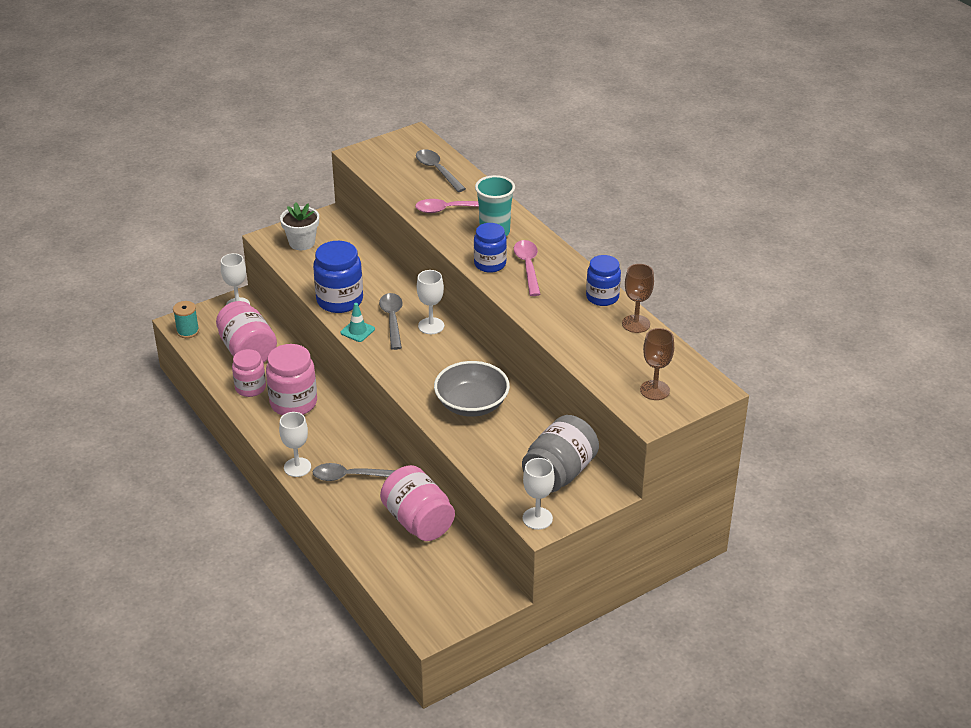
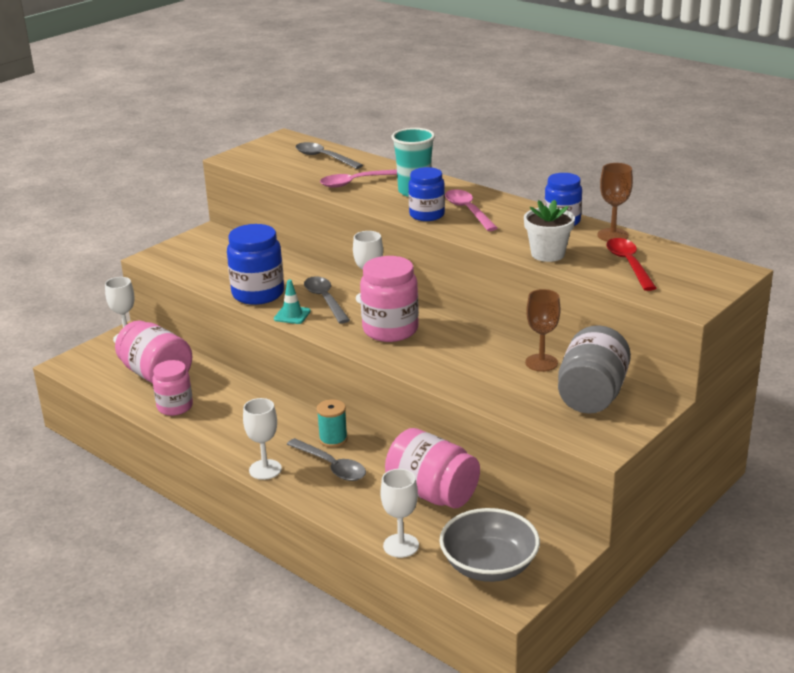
camera: 15 degrees left, 10 degrees down
turquoise spool [173,301,199,338] -> turquoise spool moved to [317,399,348,447]
pink jar [266,344,317,415] -> pink jar moved to [360,256,419,342]
white flower pot [280,202,319,250] -> white flower pot moved to [524,200,575,262]
grey spoon [313,463,396,481] -> grey spoon turned 120 degrees counterclockwise [287,438,366,481]
grey bowl [434,361,510,417] -> grey bowl moved to [439,508,540,582]
white goblet [523,458,555,530] -> white goblet moved to [380,469,419,558]
brown goblet [640,328,674,400] -> brown goblet moved to [525,289,561,372]
none -> red spoon [606,238,656,291]

